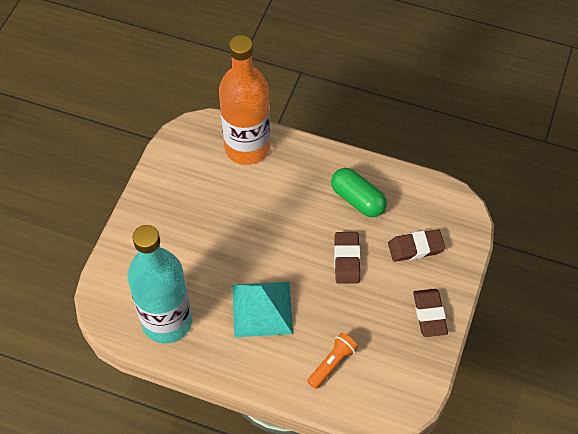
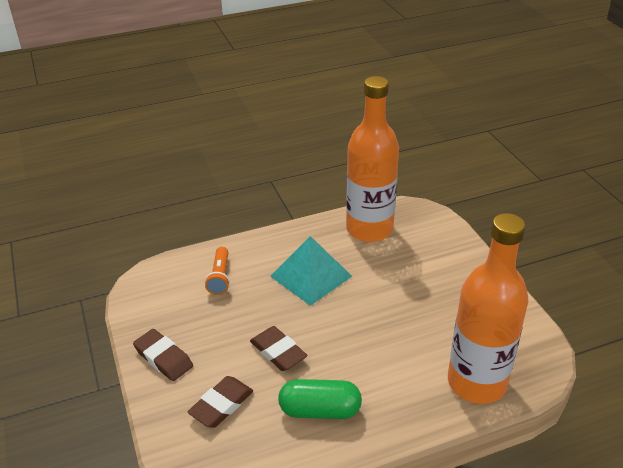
camera: 140 degrees right, 20 degrees down
turquoise bottle [127,225,192,343] -> orange bottle [346,76,399,242]

